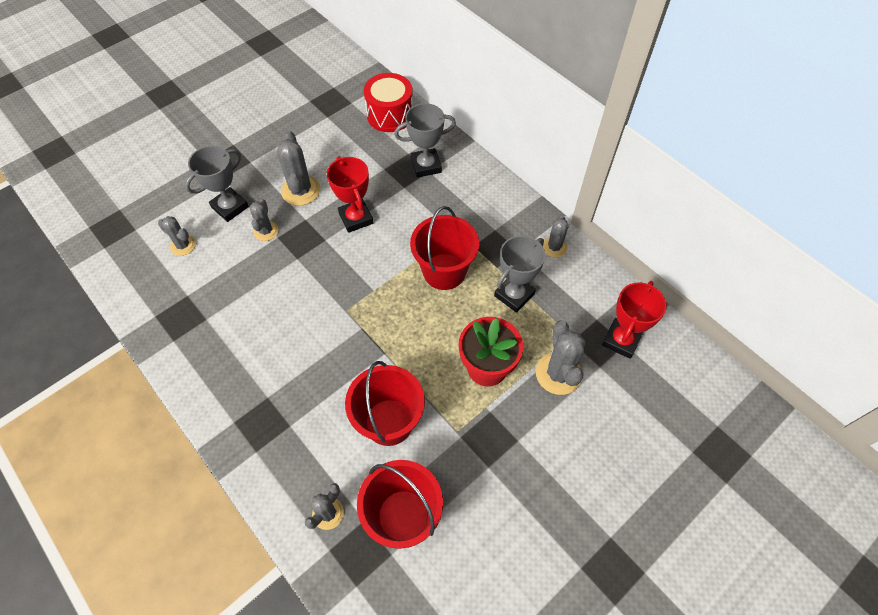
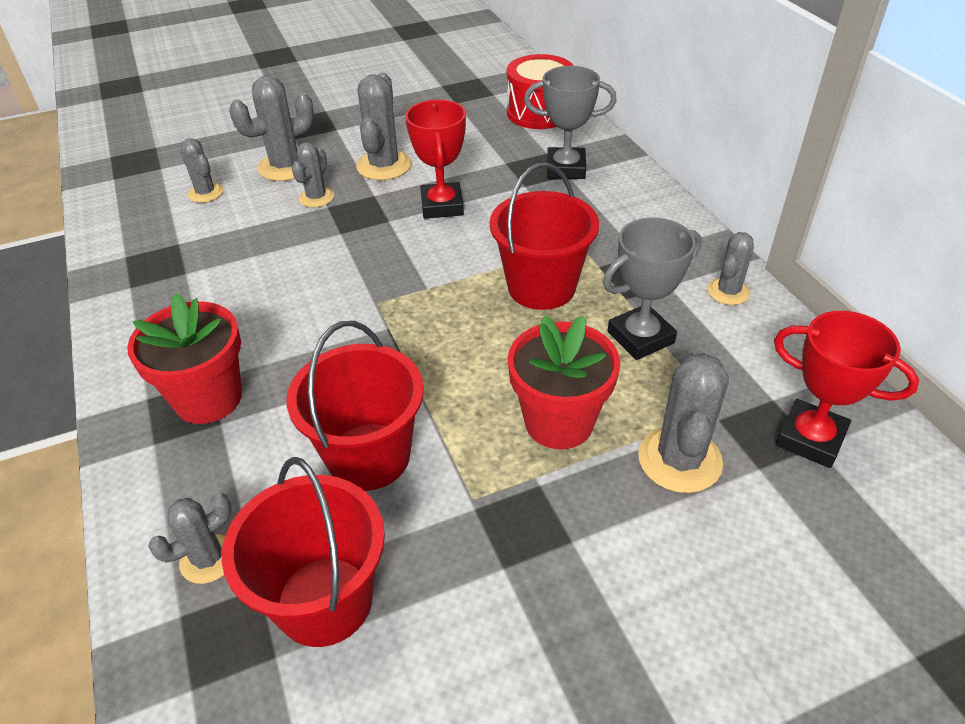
camera: 20 degrees right, 15 degrees down
grey trophy [185,145,249,222] -> grey cactus [229,76,314,181]
red trophy [602,281,667,359] -> red trophy turned 75 degrees clockwise [774,311,919,468]
none -> red flower pot [127,293,242,424]

